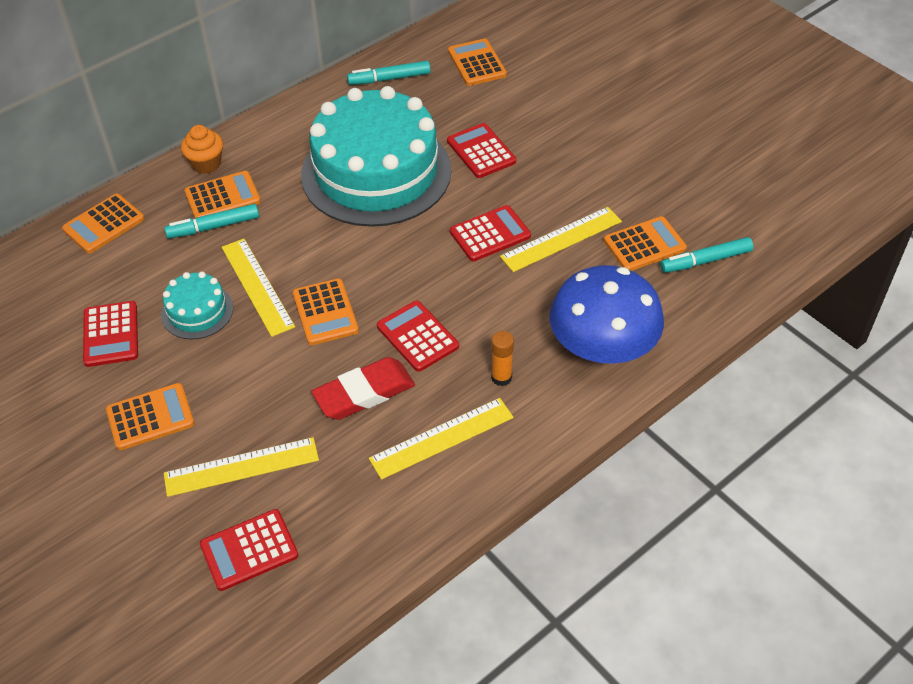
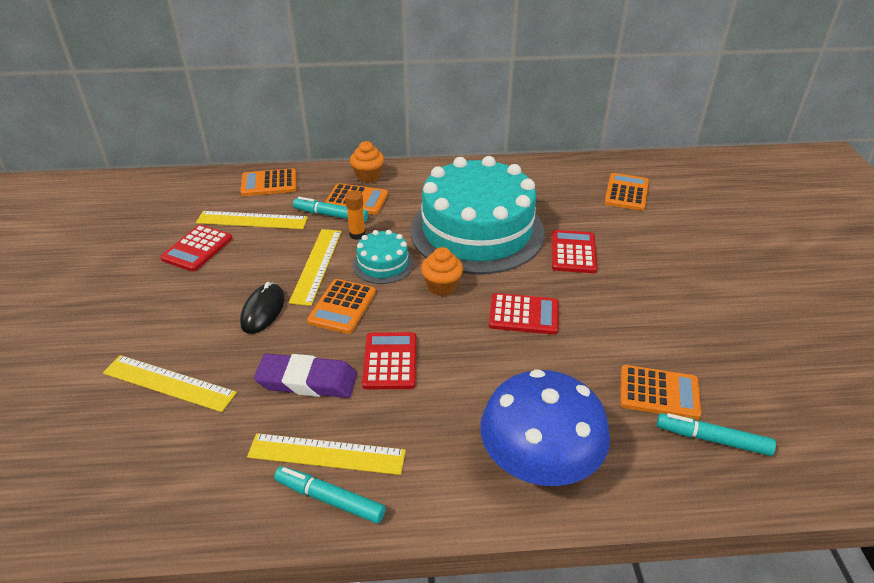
camera: 35 degrees right, 10 degrees down
orange calculator [106,383,194,450] -> none
turquoise cake [161,272,233,340] -> turquoise cake moved to [352,230,414,284]
red calculator [200,509,298,591] -> none
red eraser [311,357,415,420] -> purple eraser [254,353,357,398]
turquoise marker [347,61,431,85] -> turquoise marker moved to [274,466,386,524]
orange glue stick [491,331,514,386] -> orange glue stick moved to [345,190,366,240]
yellow ruler [500,207,622,272] -> yellow ruler moved to [196,211,308,229]
none -> black mouse [240,282,285,334]
none -> orange cupcake [421,247,463,296]

